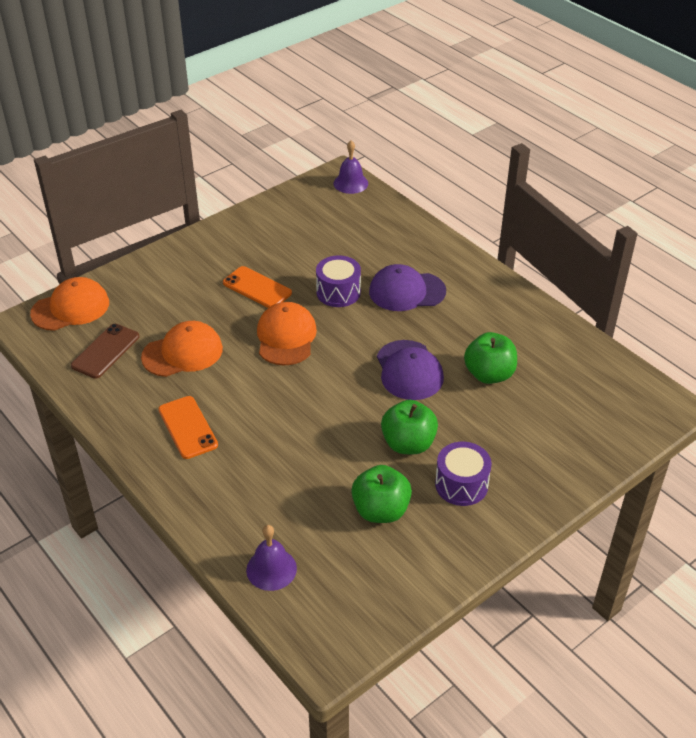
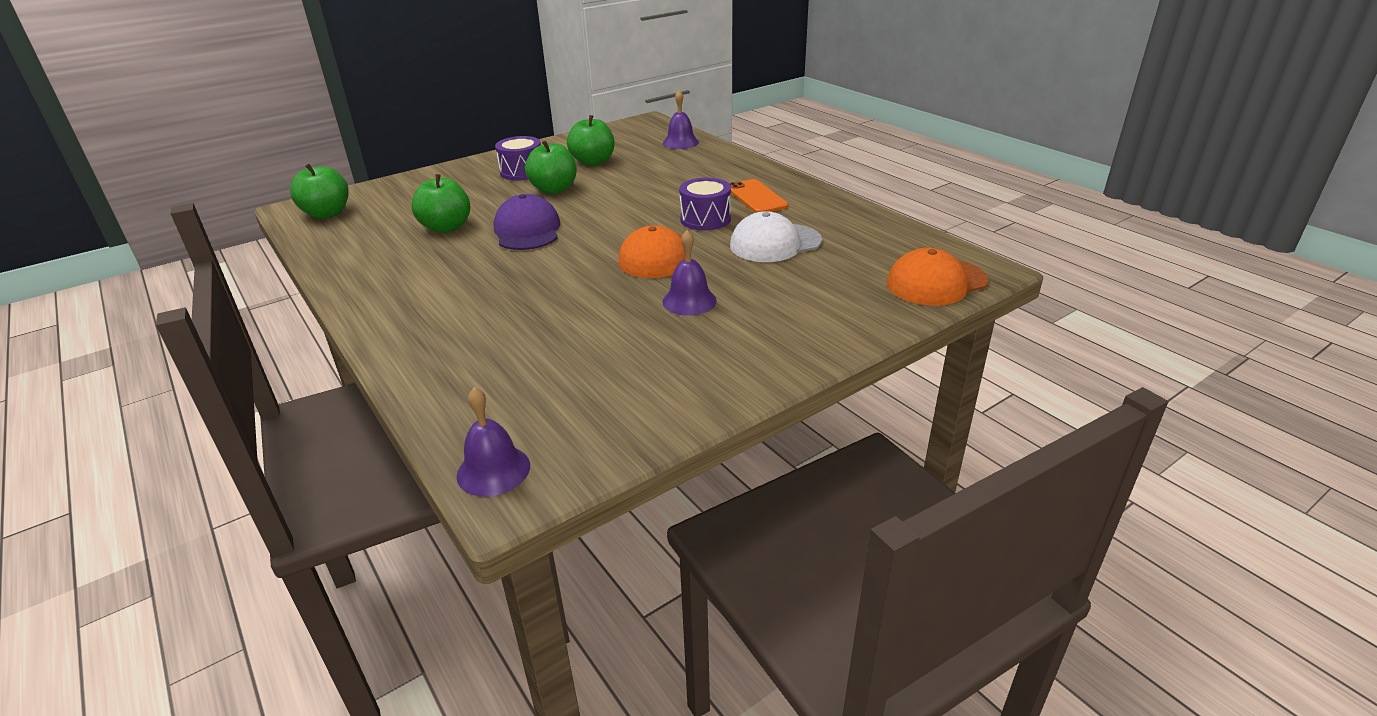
camera: 175 degrees left, 10 degrees down
brown phone [71,324,139,379] -> none
orange cap [141,321,223,377] -> white cap [730,211,822,262]
orange phone [223,266,292,308] -> purple bell [663,230,717,315]
purple drum [316,255,361,307] -> purple drum moved to [679,178,731,230]
purple cap [369,264,446,311] -> none
none -> green apple [290,164,349,219]

